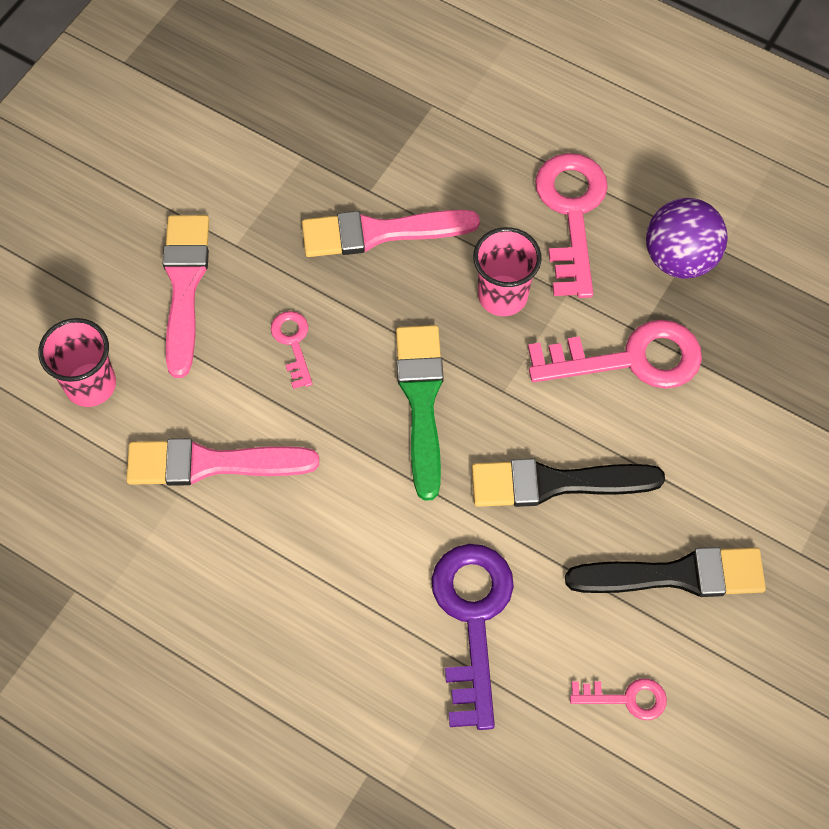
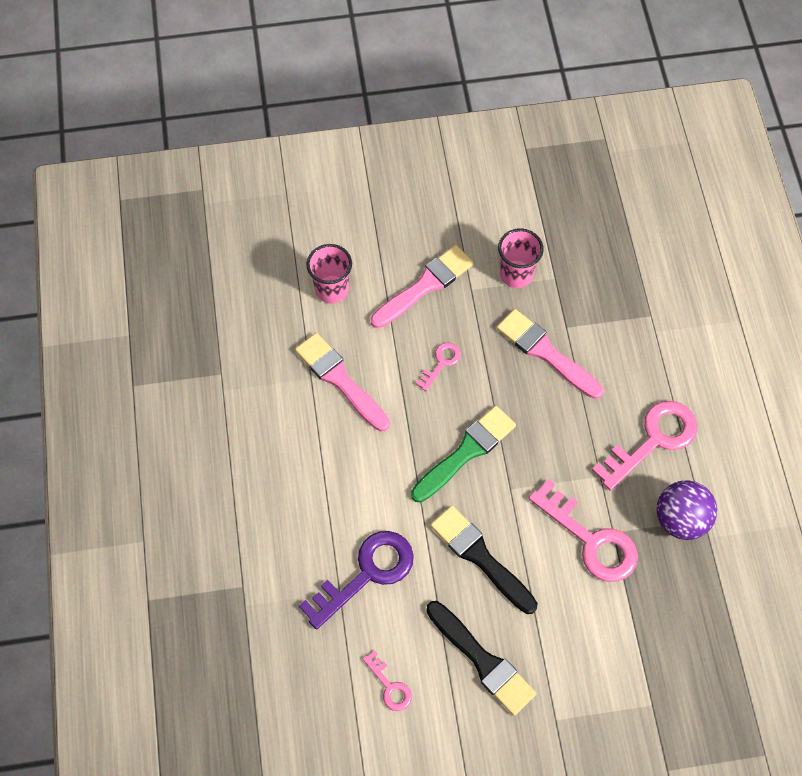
camera: 50 degrees right, 0 degrees up
pink cup [473,227,541,316] -> pink cup moved to [498,228,544,288]

